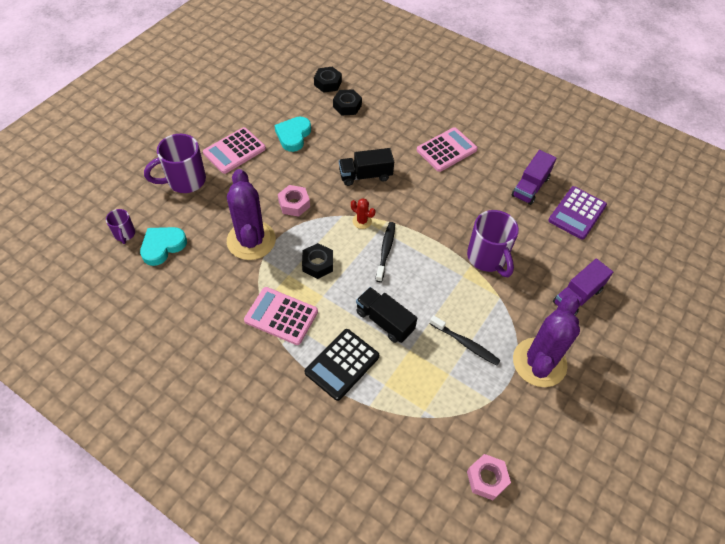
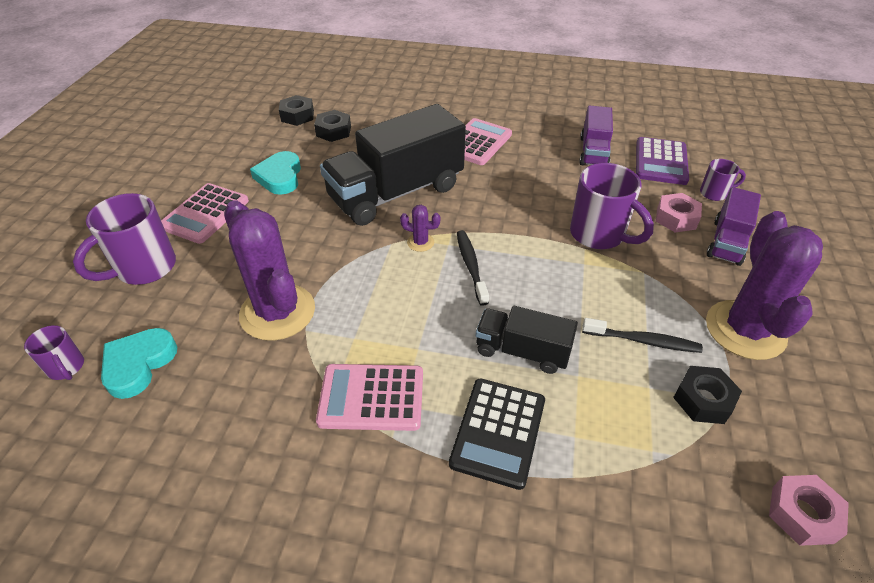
camera: 20 degrees left, 10 degrees down
pink nut [278,185,310,217] -> pink nut moved to [656,193,702,232]
black nut [302,243,333,279] -> black nut moved to [673,366,742,424]
black truck [339,148,394,186] -> black truck [320,104,466,226], size x1.90
red cactus [351,198,375,229] -> purple cactus [400,205,441,252]
none -> purple mug [700,159,746,201]

